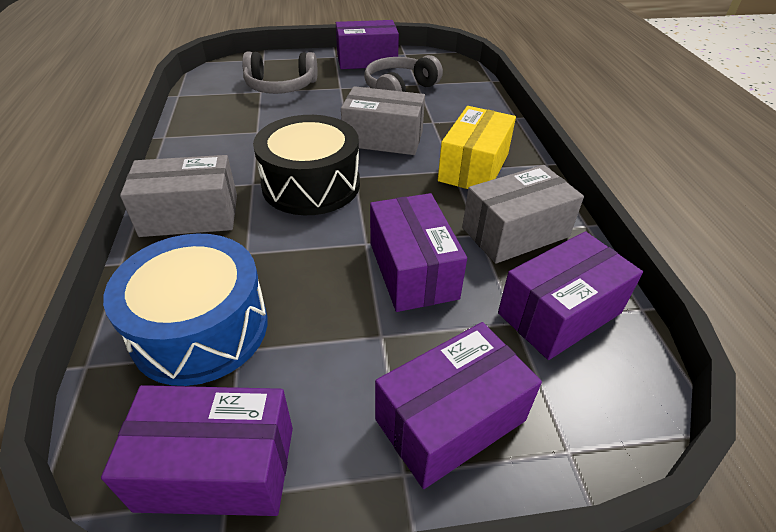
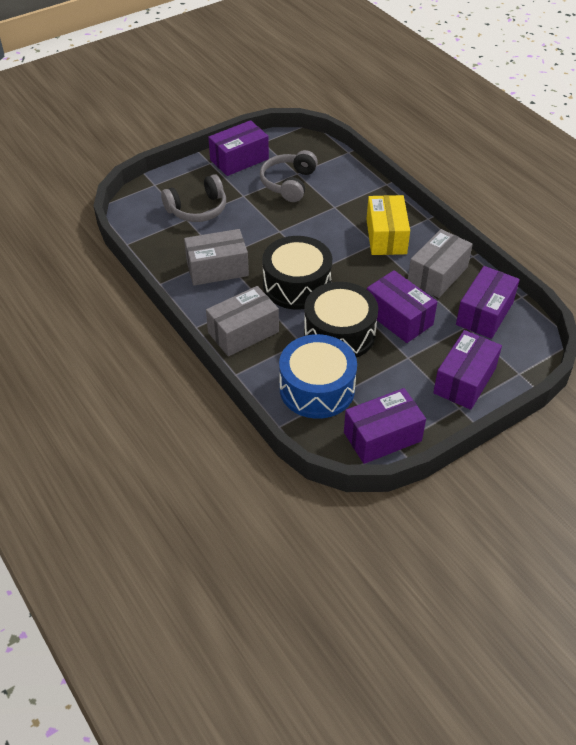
camera: 25 degrees left, 5 degrees up
grey box [341,86,425,155] -> grey box moved to [184,229,249,286]
none -> black drum [304,282,378,358]

